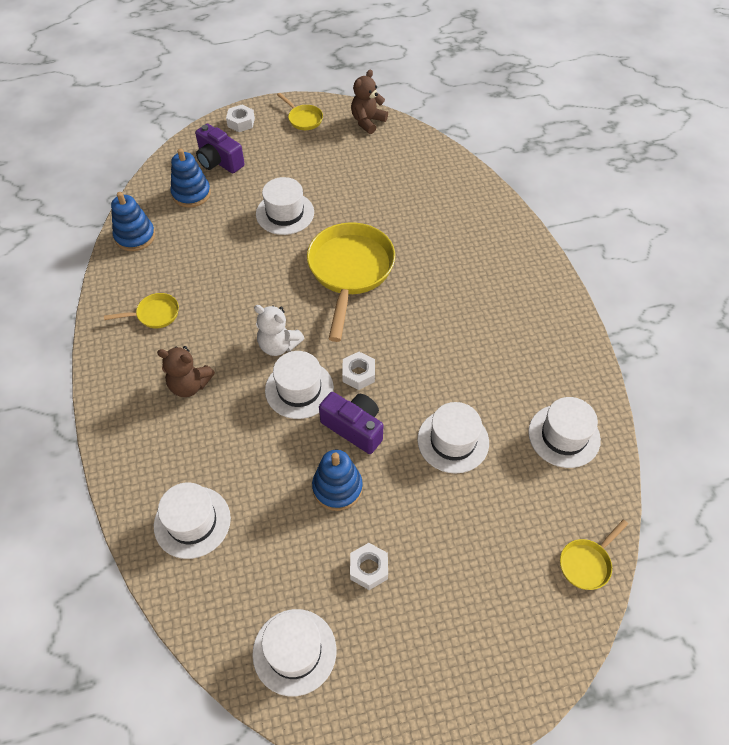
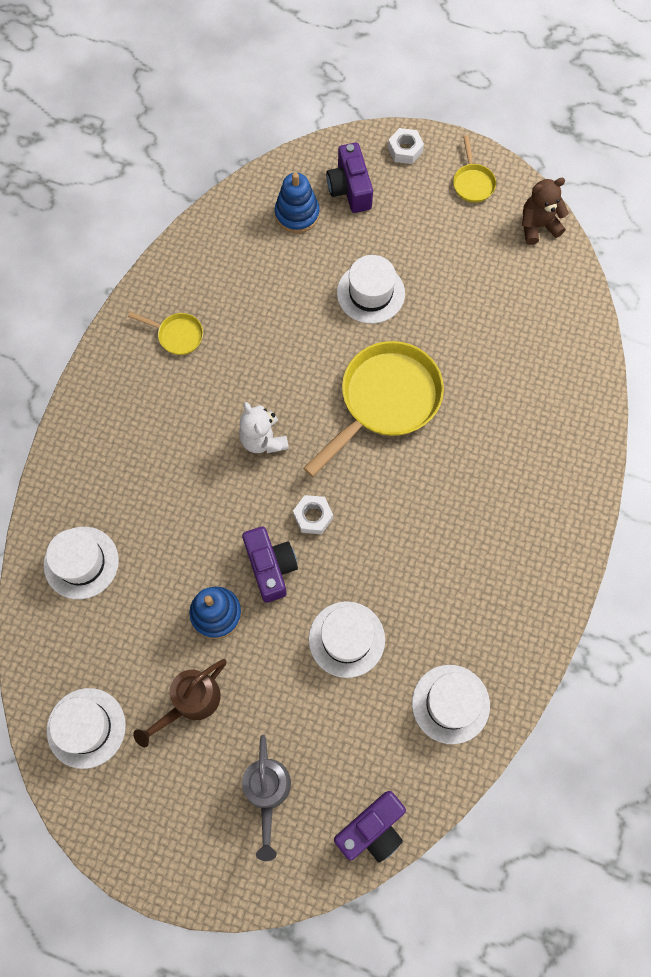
camera: 35 degrees right, 15 degrees up
blue stacking toy [111,192,155,251] -> none
brown teddy bear [157,346,215,397] -> none
white hat [265,351,334,419] -> none
white nut [350,543,388,590] -> brown watering can [133,659,226,747]
yellow pan [560,520,628,590] -> purple camera [334,791,406,862]
none -> grey watering can [242,735,291,861]

